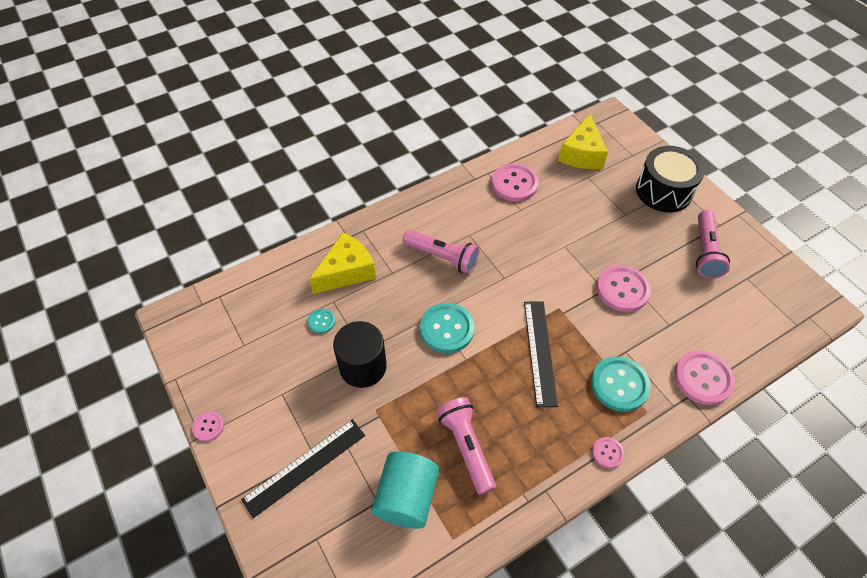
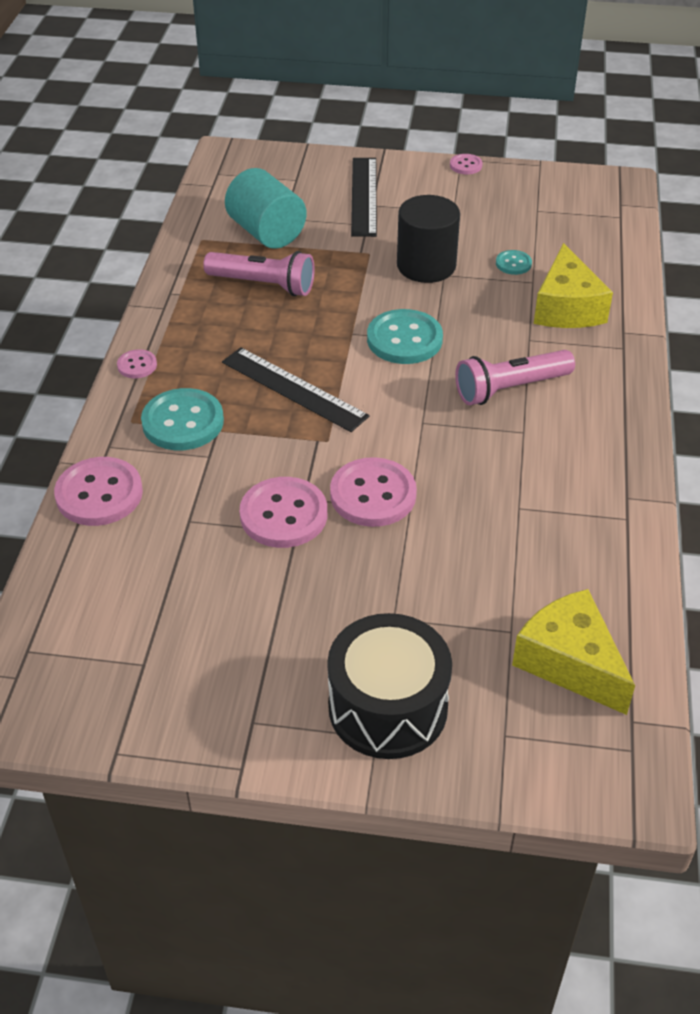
camera: 130 degrees right, 10 degrees down
pink button [492,163,539,202] -> pink button moved to [330,457,417,527]
pink flashlight [696,210,730,279] -> none

